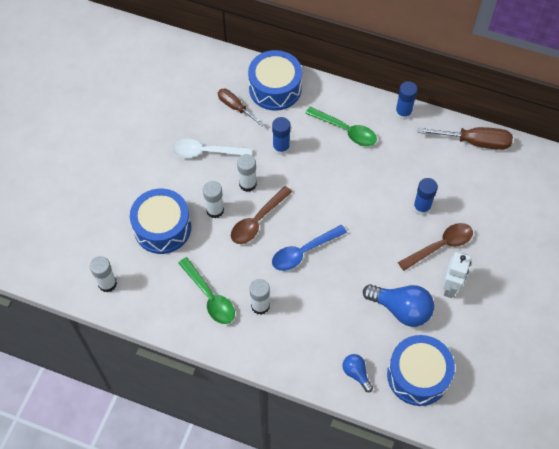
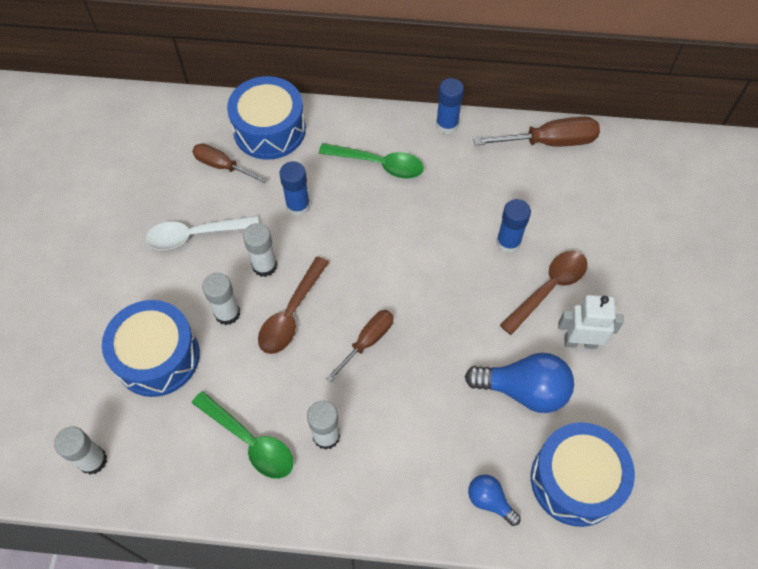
camera: 15 degrees left, 0 degrees up
blue spoon [272,225,347,271] -> brown screwdriver [326,310,394,382]
white robot [442,252,471,298] -> white robot turned 90 degrees counterclockwise [558,295,624,349]

